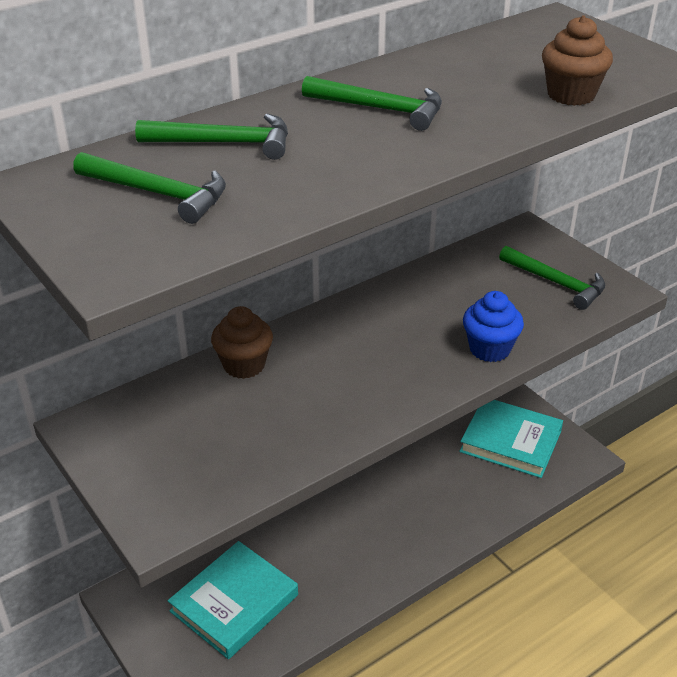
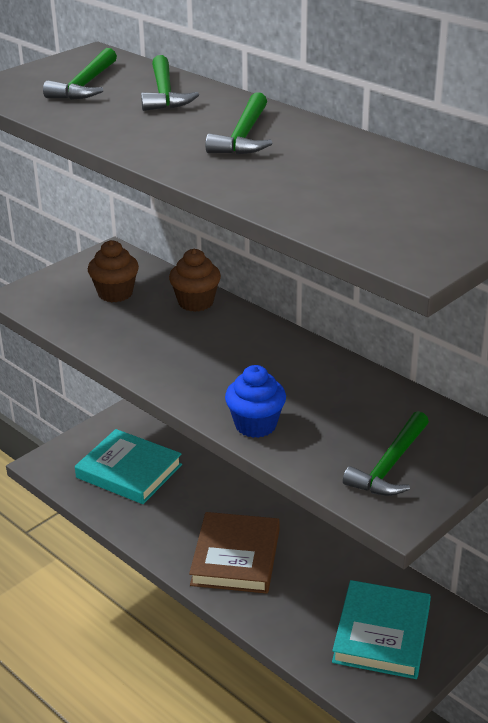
camera: 80 degrees right, 5 degrees down
brown cupcake [542,15,613,106] -> brown cupcake moved to [88,240,139,302]
none -> brown book [189,512,279,593]

